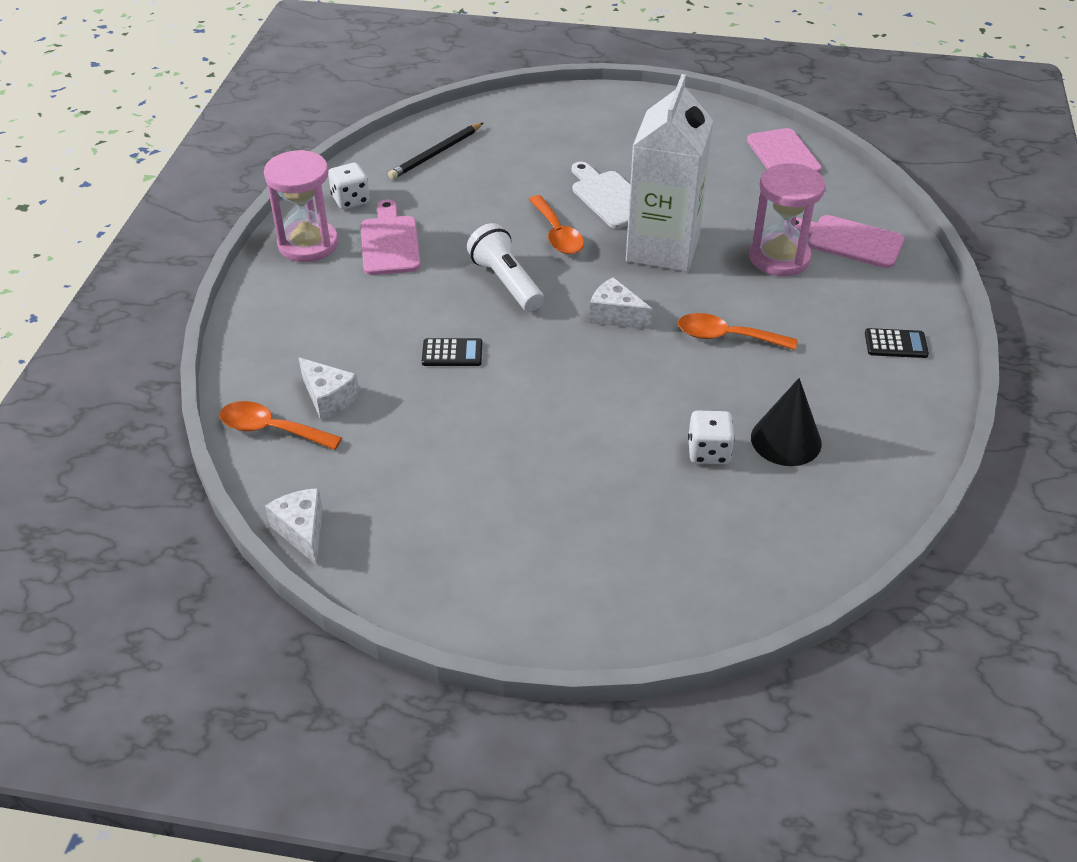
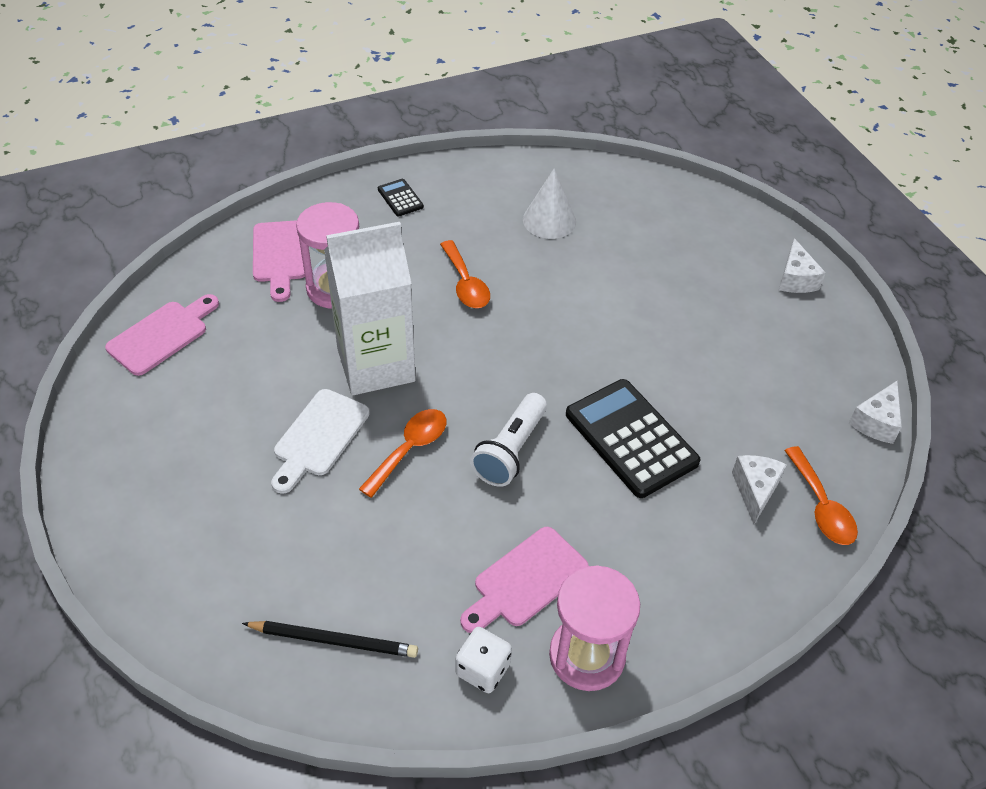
camera: 125 degrees left, 5 degrees up
black calculator [422,338,482,366] -> black calculator [566,379,700,498], size x2.17
white cheese [590,277,652,330] -> white cheese moved to [779,238,826,293]
white dice [688,411,735,464] -> none
black cone [751,378,822,466] -> white cone [523,168,576,239]

